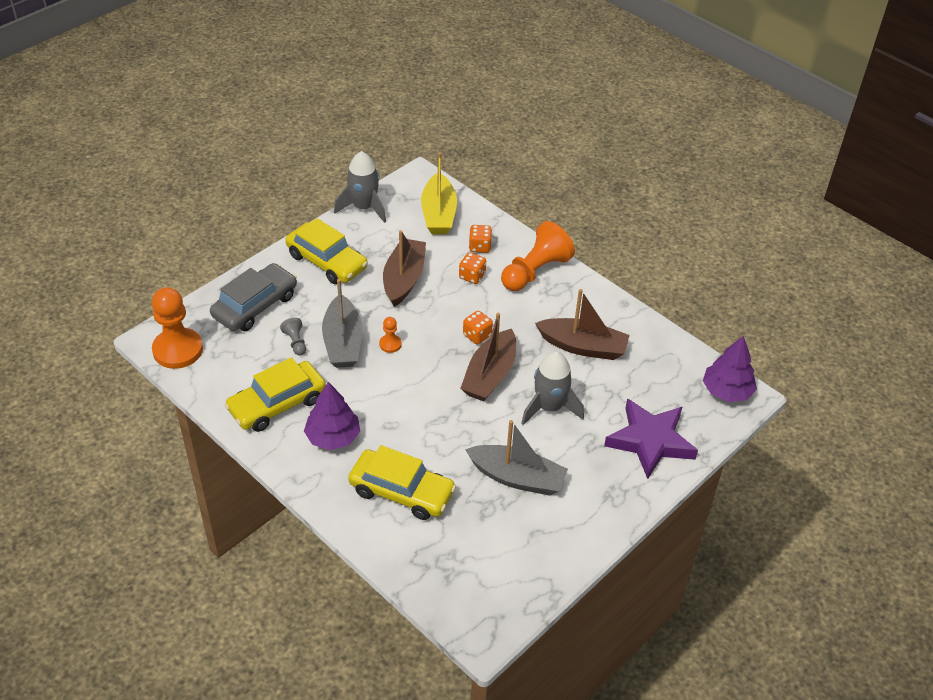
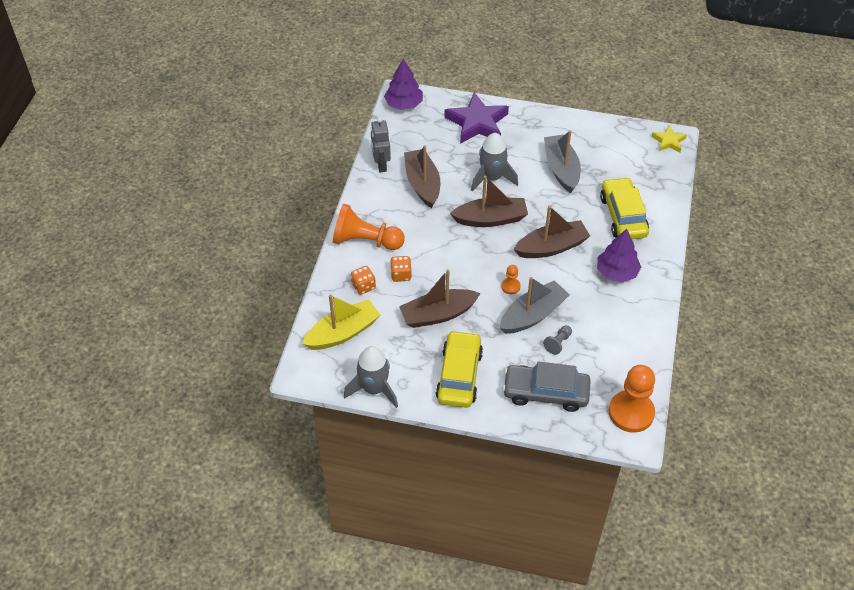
camera: 120 degrees left, 5 degrees up
yellow car [224,357,326,432] -> none
orange dice [463,311,493,344] -> none
none -> grey robot [371,118,391,172]
none -> brown boat [514,206,590,258]
none -> yellow star [651,126,687,152]

